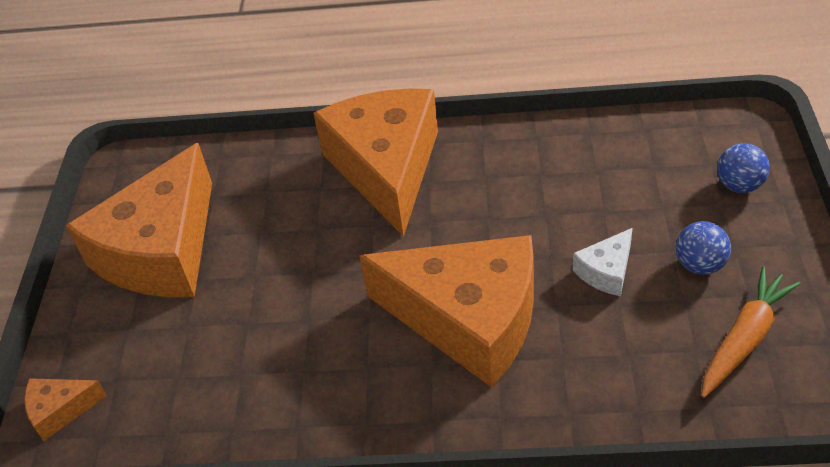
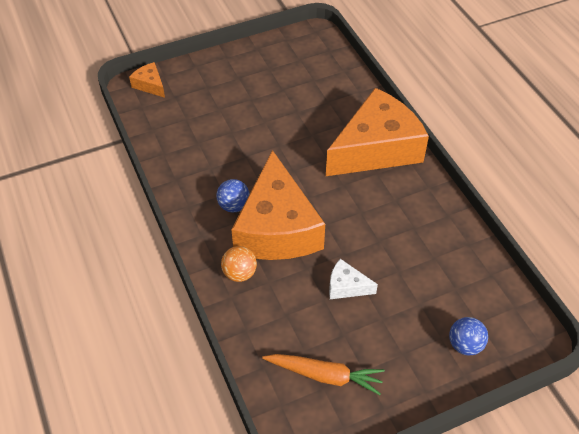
camera: 60 degrees right, 5 degrees up
orange cheese [66,143,212,297] -> none
blue ball [676,221,731,275] -> blue ball moved to [217,179,250,212]
none -> orange ball [221,246,257,282]

